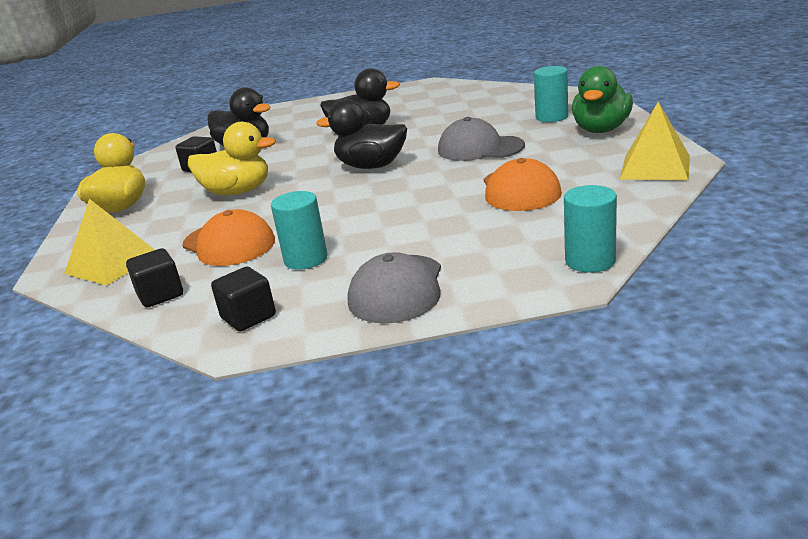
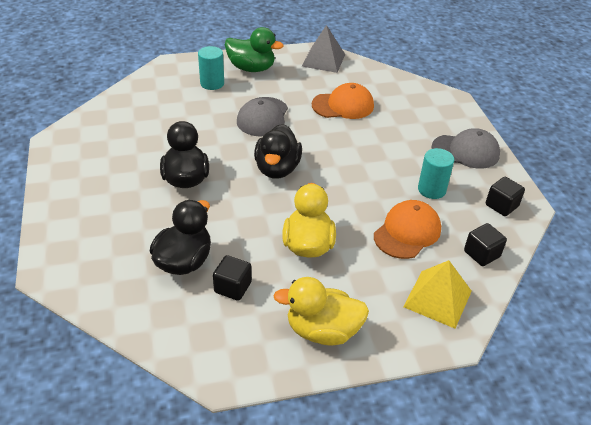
camera: 100 degrees left, 15 degrees up
turquoise cylinder [564,185,617,273] -> none
yellow pyramid [620,102,690,181] -> grey pyramid [302,25,345,73]

